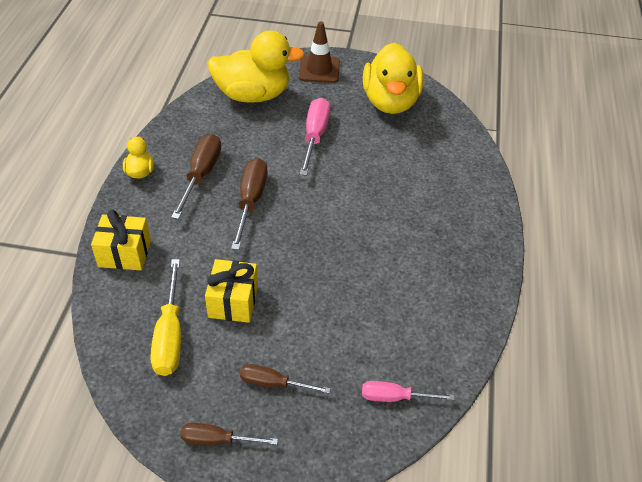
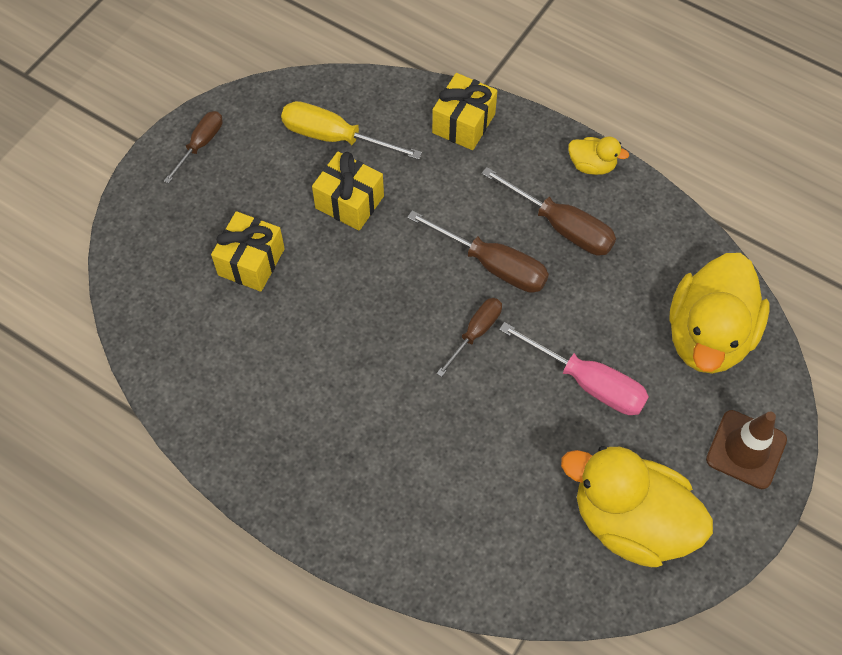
camera: 115 degrees right, 15 degrees up
brown screwdriver [240,364,331,394] -> brown screwdriver moved to [437,298,502,377]
pink screwdriver [362,381,454,402] -> none
none -> yellow gift [211,211,285,292]

